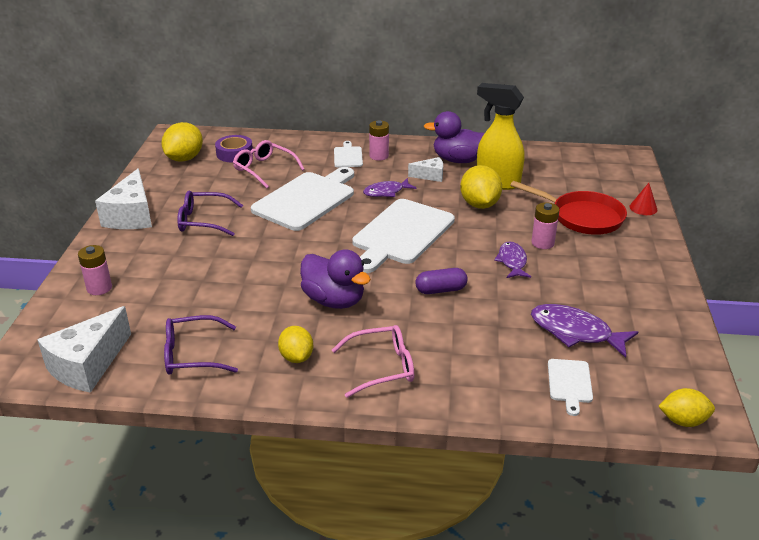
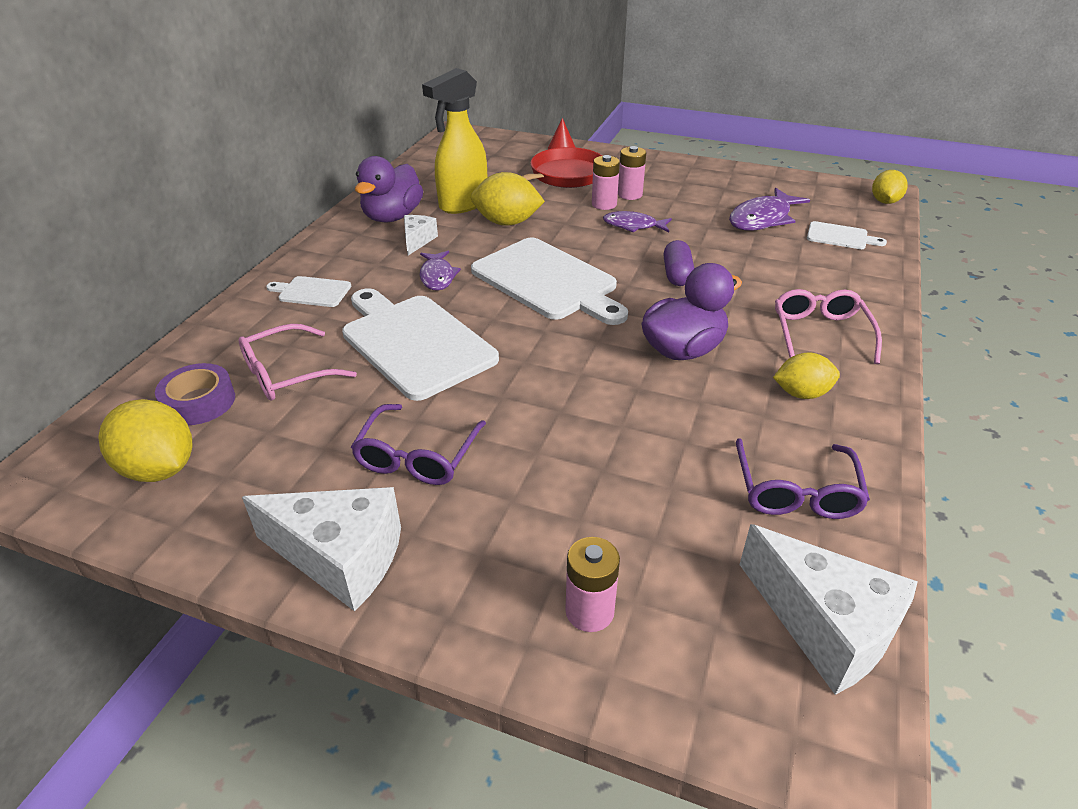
camera: 75 degrees left, 5 degrees up
pink battery [369,120,389,161] -> pink battery moved to [618,146,646,200]

